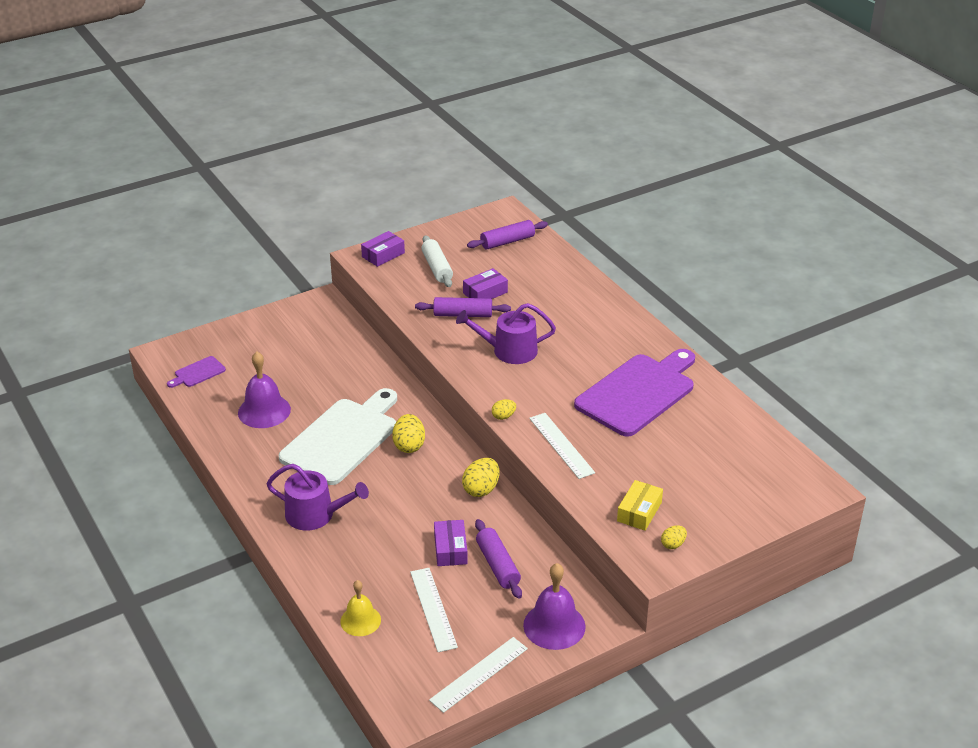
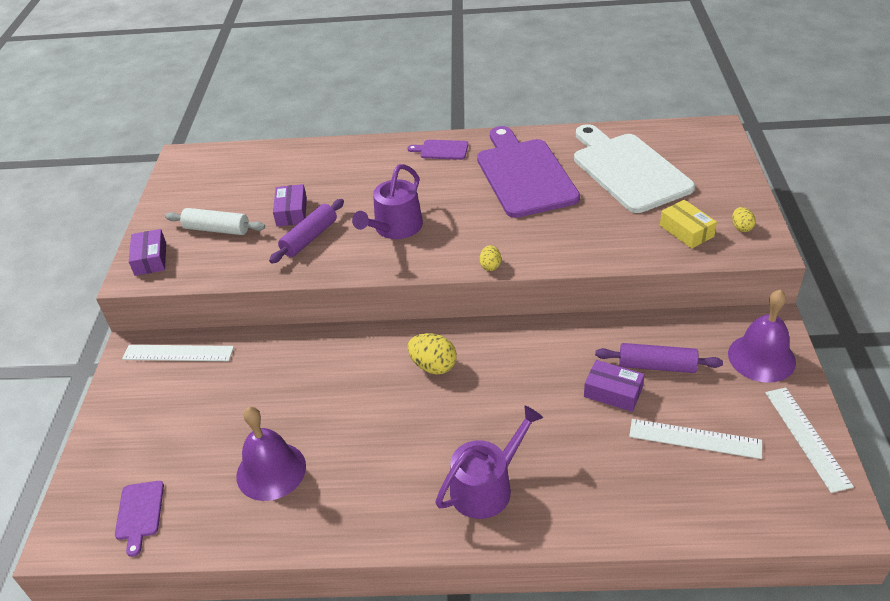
camera: 55 degrees left, 5 degrees up
white cutting board [279,388,397,485] -> white cutting board moved to [574,124,695,213]
yellow bell [340,580,381,636] -> none
yellow egg [462,458,499,497] -> none
purple rolling pin [467,220,548,250] -> none
white ruler [529,413,595,479] -> white ruler moved to [122,345,234,361]
none -> purple cutting board [408,140,468,160]

